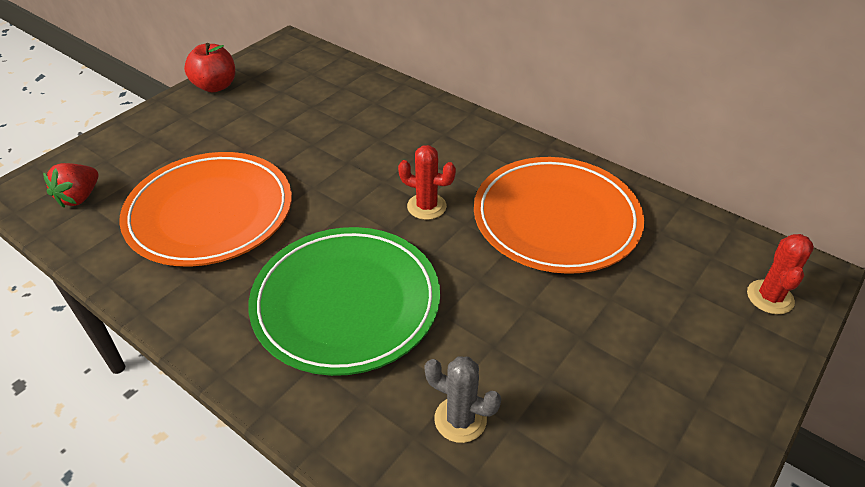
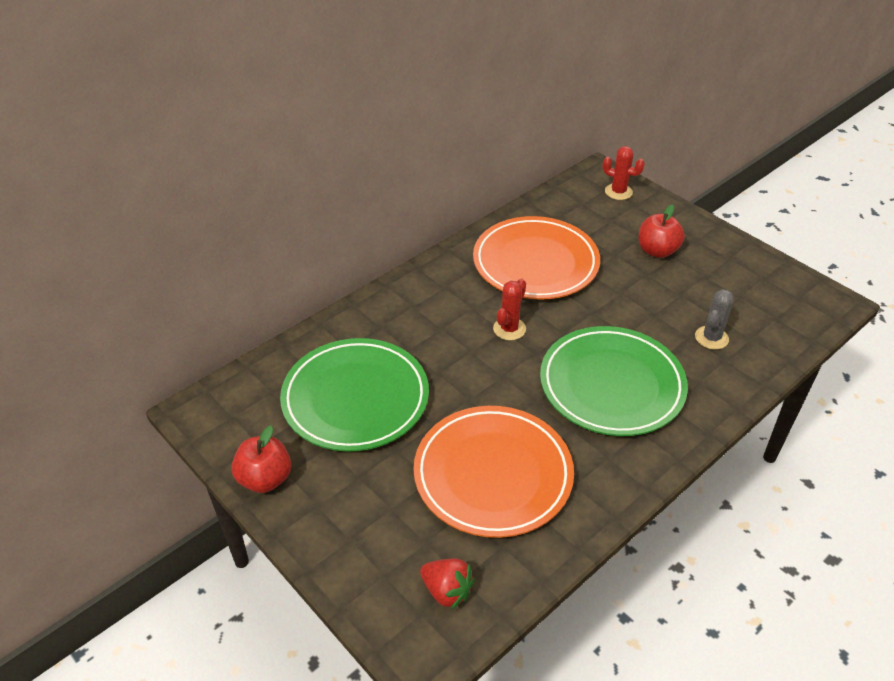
camera: 80 degrees left, 0 degrees up
none -> green plate [280,338,429,452]
none -> red apple [638,205,685,258]

